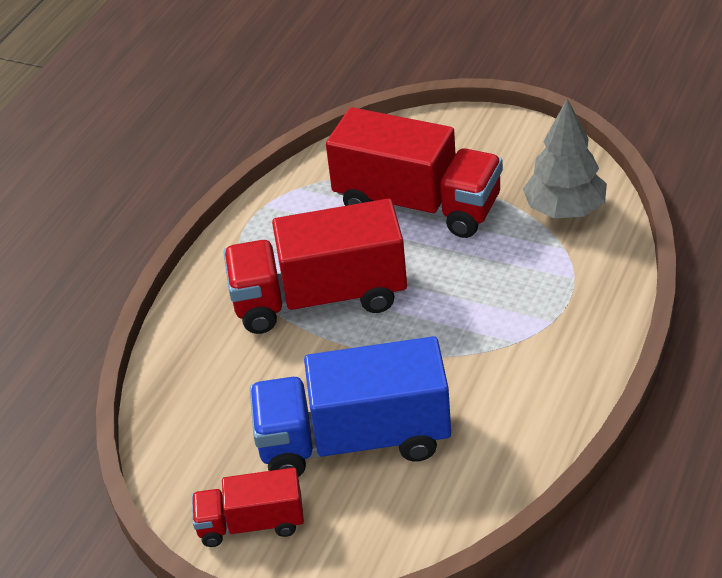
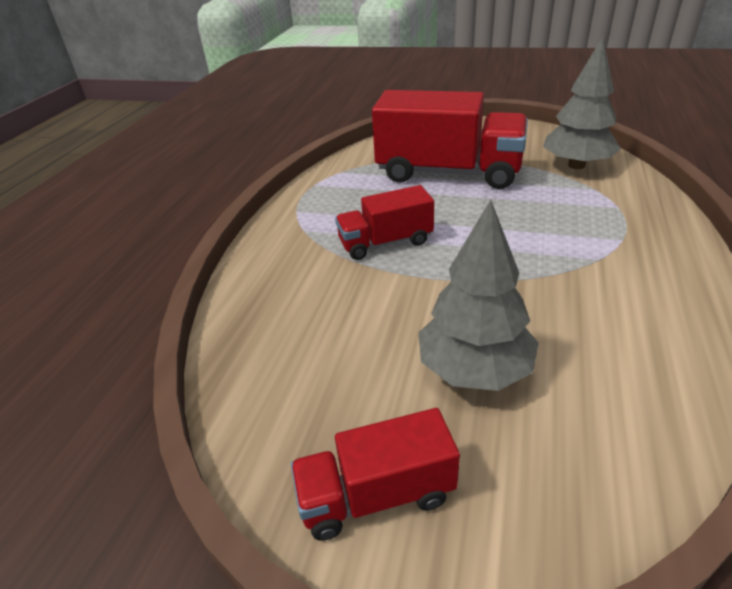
camera: 10 degrees left, 5 degrees down
red truck [224,199,407,334] -> red truck [335,185,434,260], size x0.54
blue truck [250,336,451,477] -> grey tree [418,200,539,391]

